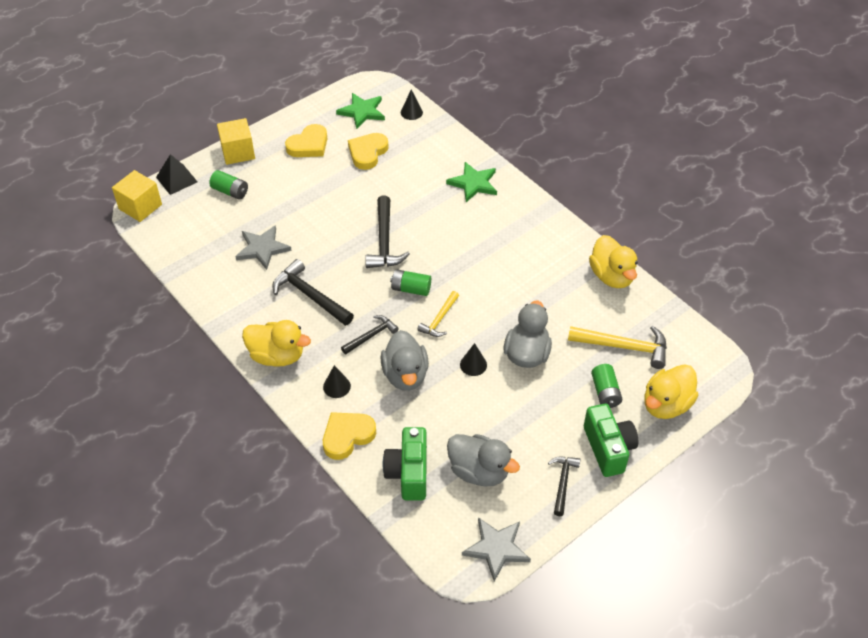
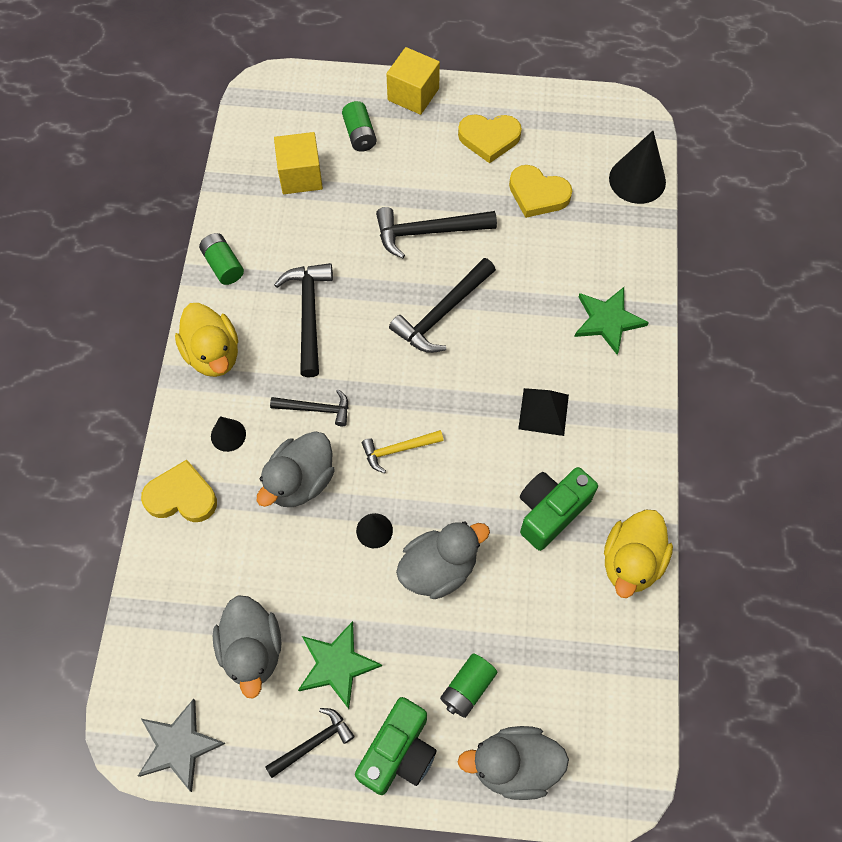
camera: 45 degrees right, 15 degrees up
yellow cube [112,170,162,222] -> yellow cube moved to [274,132,323,194]
black pyramid [156,154,197,195] -> black pyramid moved to [518,388,569,436]
grey star [235,225,292,270] -> none
green star [336,93,385,129] -> green star moved to [298,621,382,709]
yellow heart [348,133,389,170] -> yellow heart turned 135 degrees counterclockwise [509,165,572,218]
green camera [383,427,427,500] -> green camera moved to [520,467,598,551]
green battery [390,269,431,296] -> green battery moved to [199,233,244,285]
black cone [401,89,423,120] -> black cone [609,131,666,204], size x1.81
yellow hammer [568,326,667,369] -> none
yellow duck [644,364,699,419] -> grey duck [458,726,569,800]
none -> black hammer [376,207,497,259]

